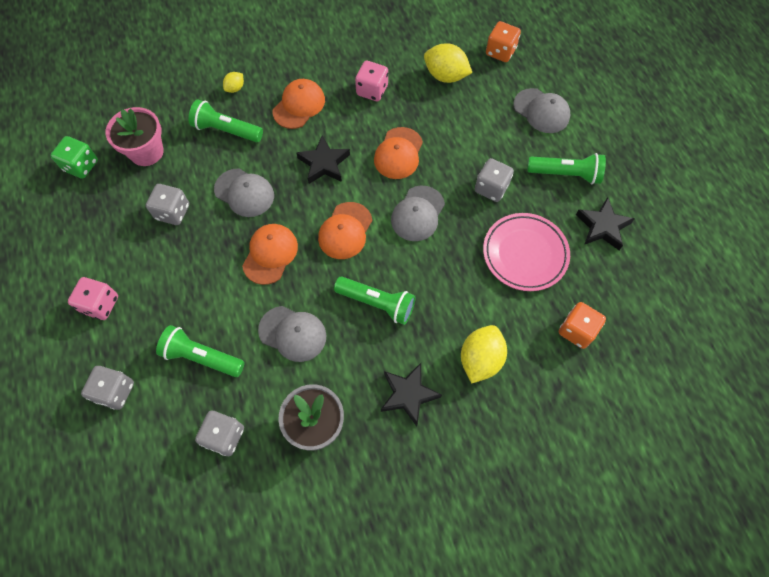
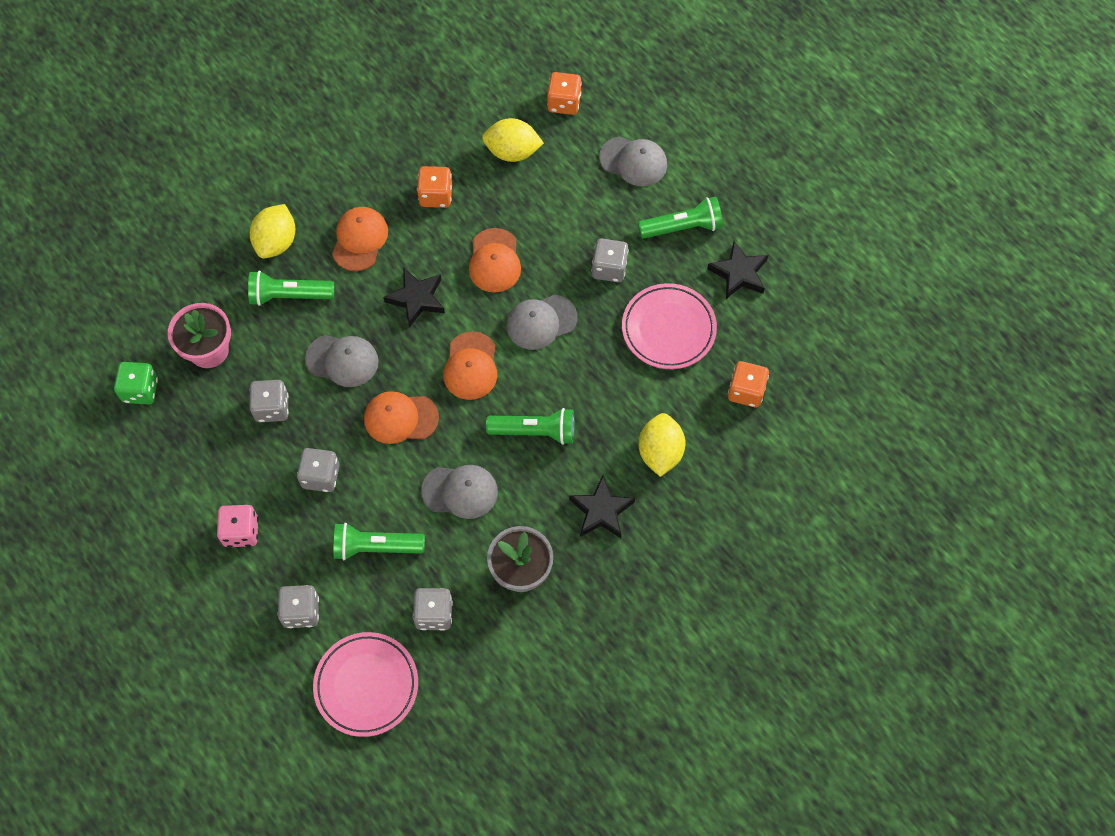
camera: 20 degrees left, 0 degrees up
yellow lemon [223,72,244,93] -> yellow lemon [250,204,295,258], size x1.95
orange cap [242,224,298,285] -> orange cap turned 90 degrees counterclockwise [364,391,439,444]
pink dice [355,61,388,101] -> orange dice [417,166,452,208]
grey cap [391,186,445,241] -> grey cap turned 60 degrees clockwise [506,294,577,350]
none -> grey dice [297,448,340,492]
none -> pink plate [313,632,418,737]

